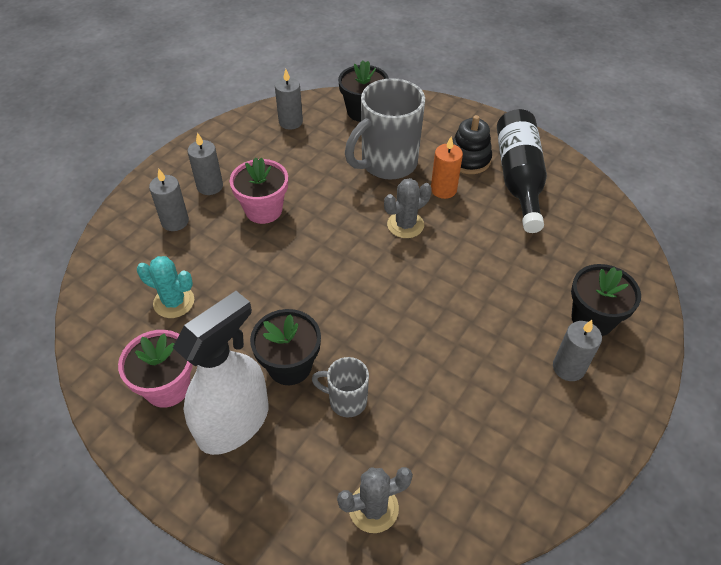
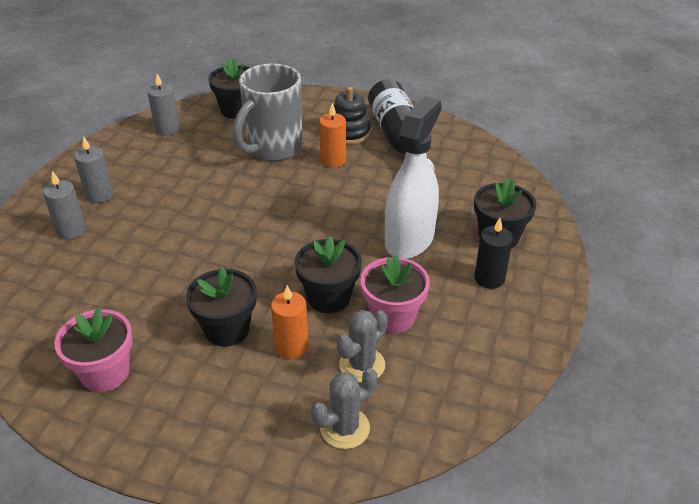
camera: 15 degrees left, 10 degrees down
turquoise cactus [137,256,194,318] -> none
white spray bottle [173,291,269,455] -> white spray bottle moved to [385,97,442,259]
pink flower pot [230,157,288,224] -> pink flower pot moved to [361,256,430,333]
grey mug [312,357,369,417] -> orange candle [271,285,309,359]
grey cactus [384,178,432,238] -> grey cactus moved to [337,310,388,383]
grey candle [553,320,602,381] -> black candle [474,218,513,289]
none -> black flower pot [295,236,362,313]

